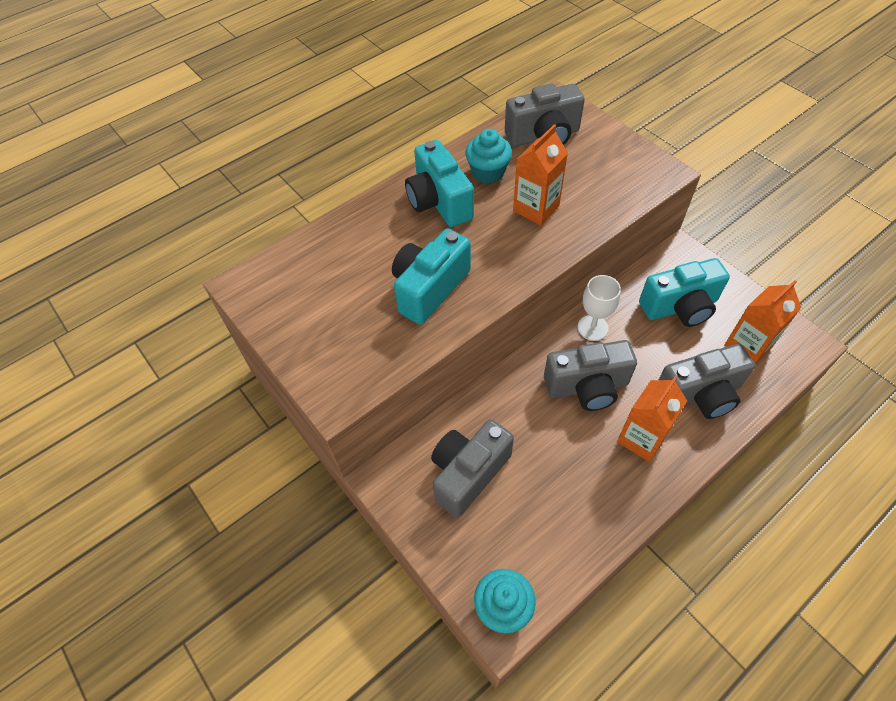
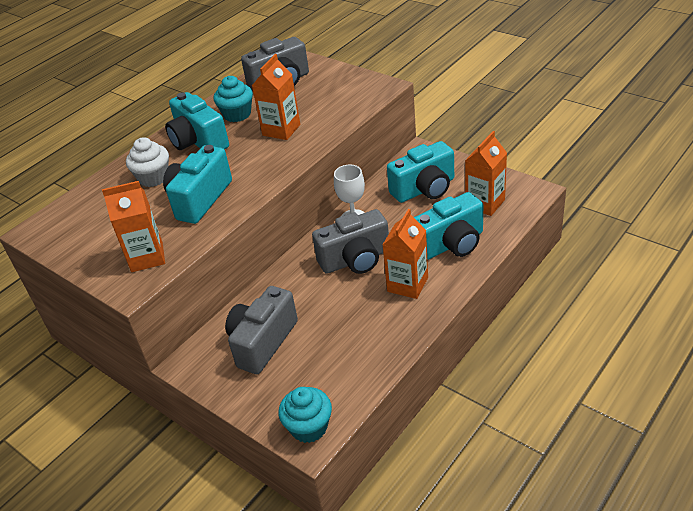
camera: 10 degrees left, 15 degrees down
grey camera [659,344,755,419] -> turquoise camera [414,192,483,260]
none -> orange carton [102,181,165,272]
none -> white cupcake [126,137,169,187]

